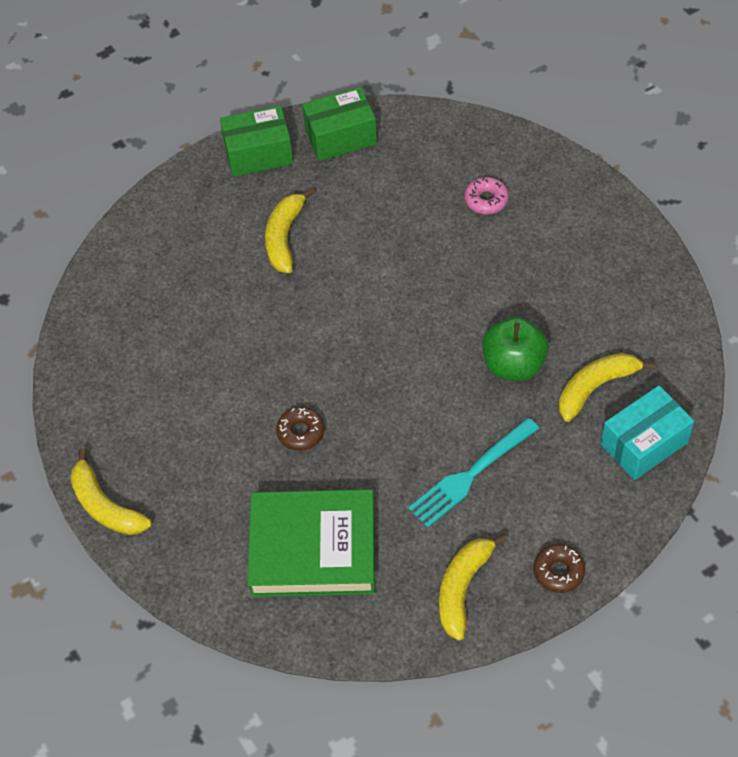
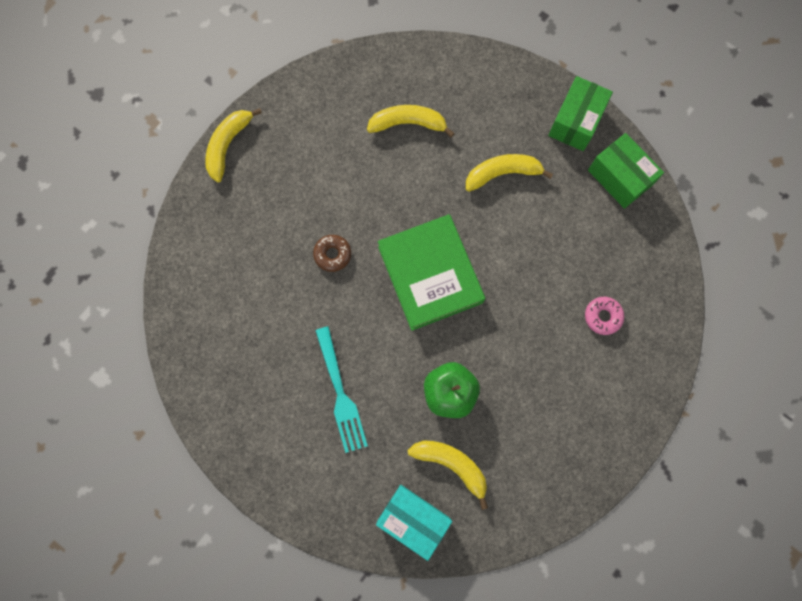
camera: 65 degrees right, 20 degrees up
green box [220,106,293,177] -> green box turned 60 degrees clockwise [548,76,613,151]
green book [247,489,375,597] -> green book moved to [378,214,485,331]
turquoise fork [408,418,539,528] -> turquoise fork turned 135 degrees counterclockwise [315,326,368,453]
yellow banana [439,534,507,641] -> yellow banana moved to [367,105,455,138]
brown donut [534,544,585,593] -> none

